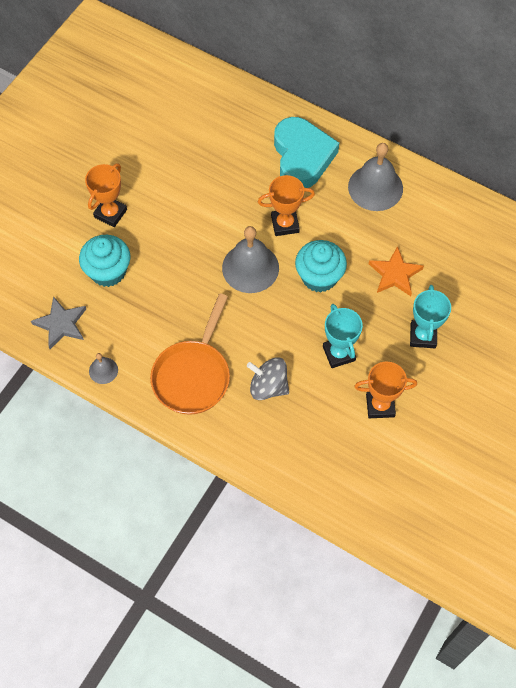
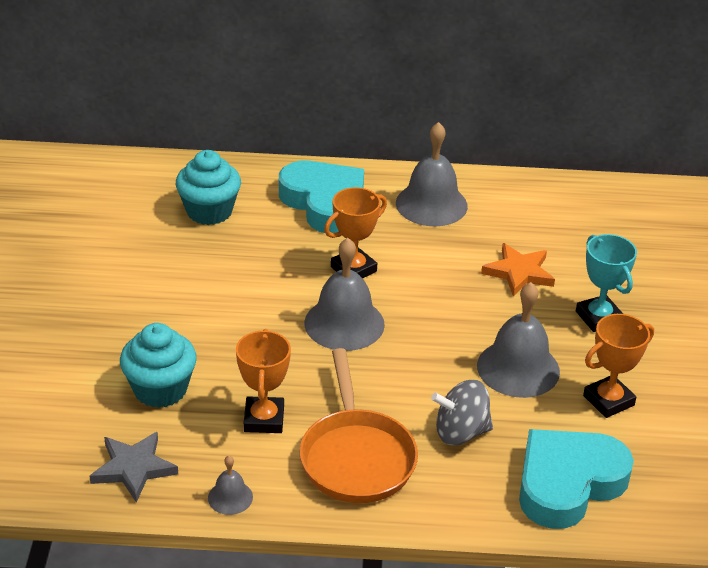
camera: 30 degrees left, 25 degrees down
orange trophy [85,163,127,227] -> orange trophy moved to [236,329,291,433]
turquoise cupcake [295,240,347,292] -> turquoise cupcake moved to [176,150,241,225]
turquoise trophy [323,304,363,368] -> grey bell [477,282,560,398]
none -> turquoise heart [519,429,634,529]

